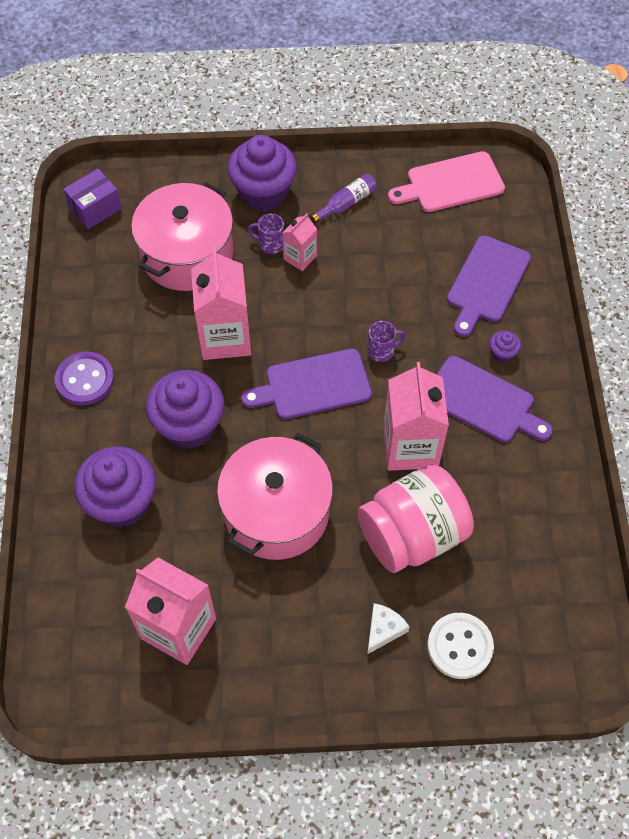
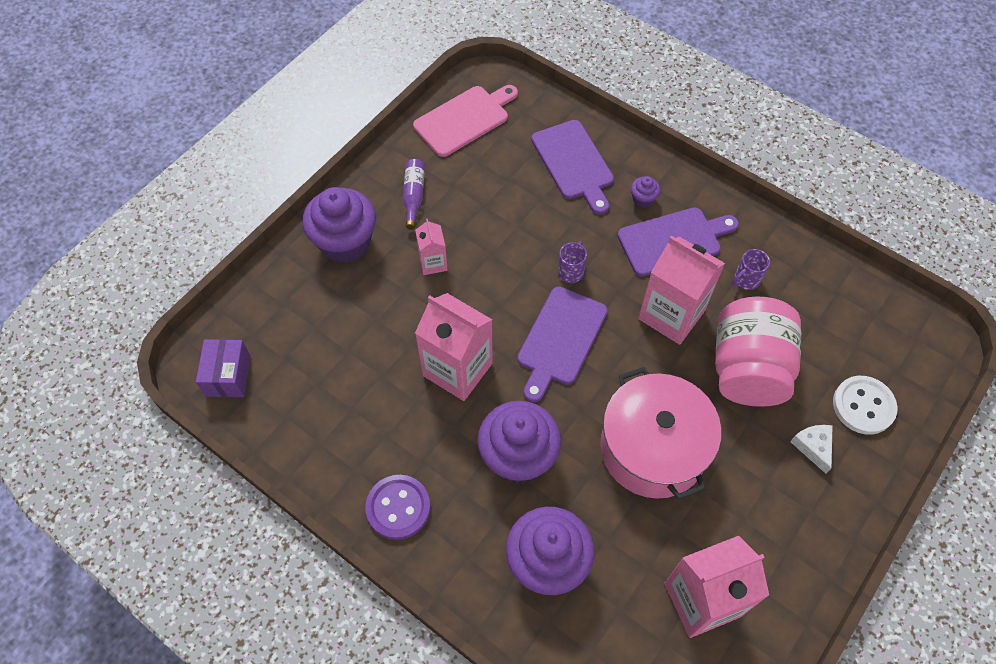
camera: 50 degrees left, 0 degrees up
pink pot [131,183,234,291] -> none
purple mug [248,213,284,254] -> purple mug moved to [732,249,770,290]
pink cutting board [388,151,505,212] -> pink cutting board turned 150 degrees counterclockwise [413,85,518,157]

